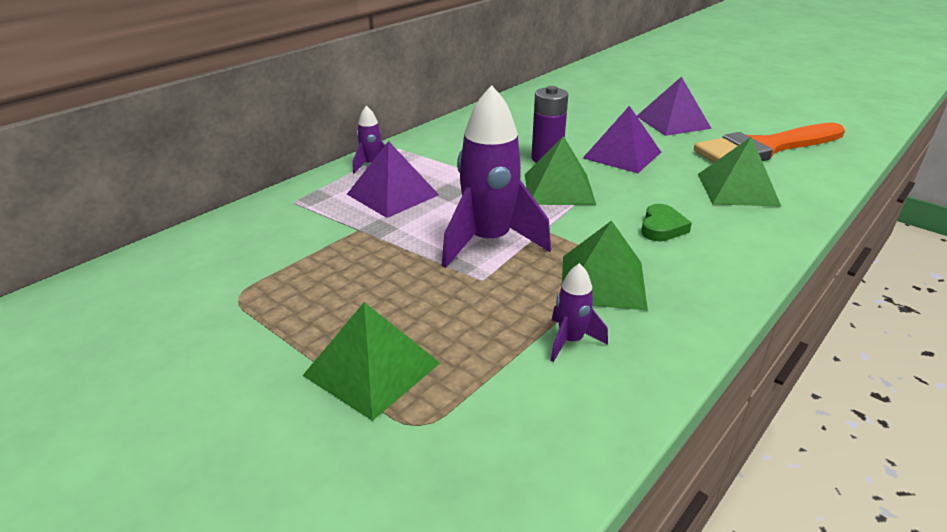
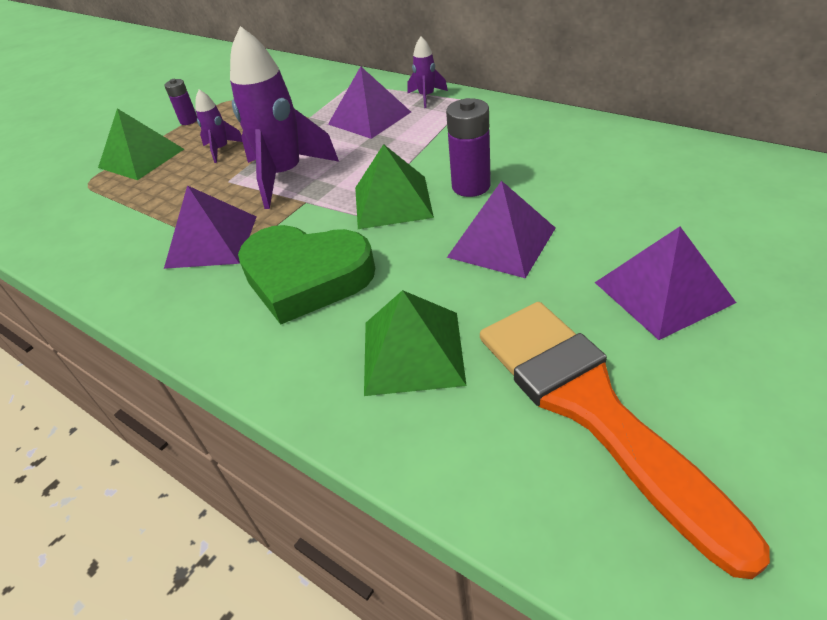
camera: 90 degrees right, 10 degrees up
purple rocket [551,263,608,362] -> purple rocket moved to [195,90,242,163]
green pyramid [562,220,648,311] -> purple pyramid [164,185,256,269]
green heart [641,204,692,241] -> green heart [238,225,375,325], size x2.11
none -> purple battery [164,79,197,125]

